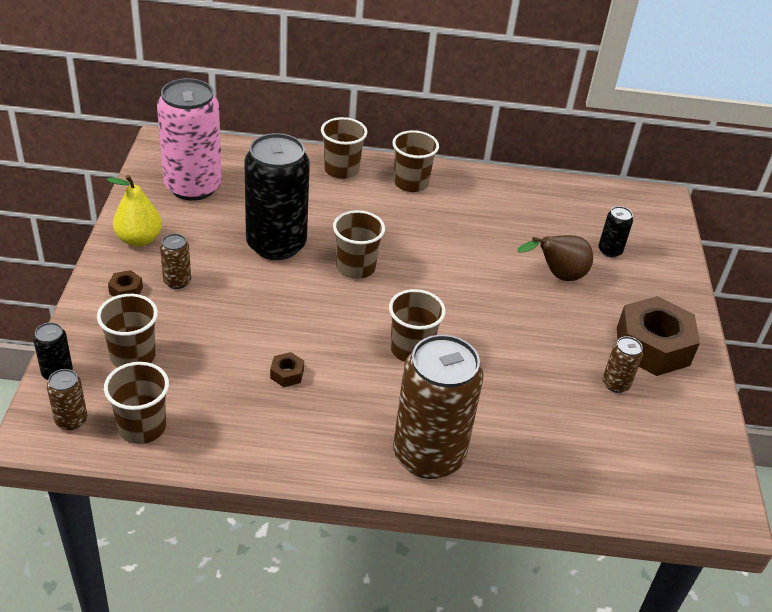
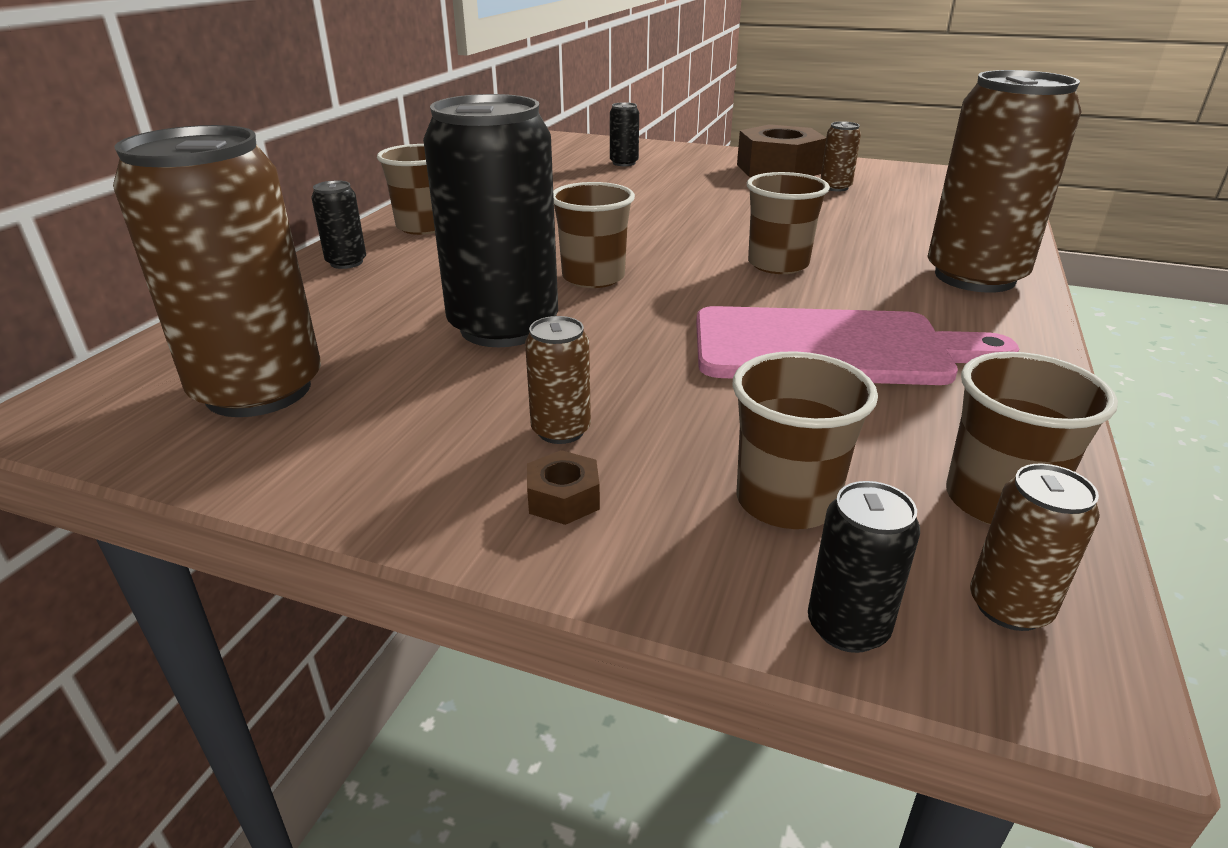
camera: 70 degrees left, 10 degrees down
yellow pear [107,175,162,247] -> none
pink can [157,78,222,201] -> brown can [113,125,321,417]
brown nut [270,352,304,387] -> pink cutting board [696,306,1019,385]
brown cup [321,117,367,179] -> black can [312,180,366,269]
brown pear [517,235,593,281] -> none

